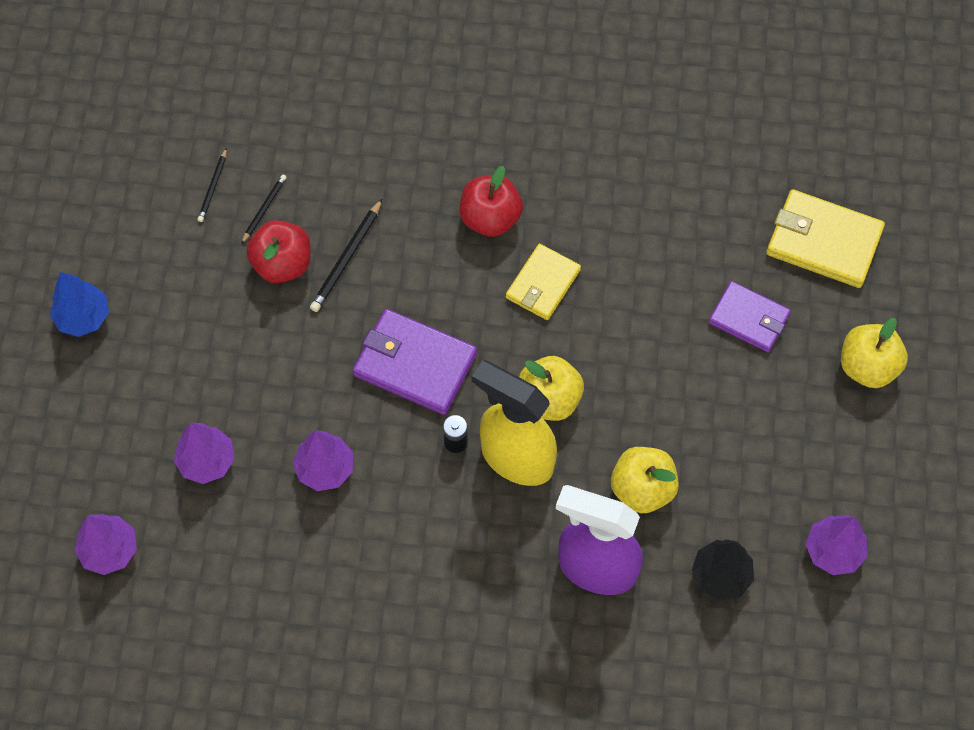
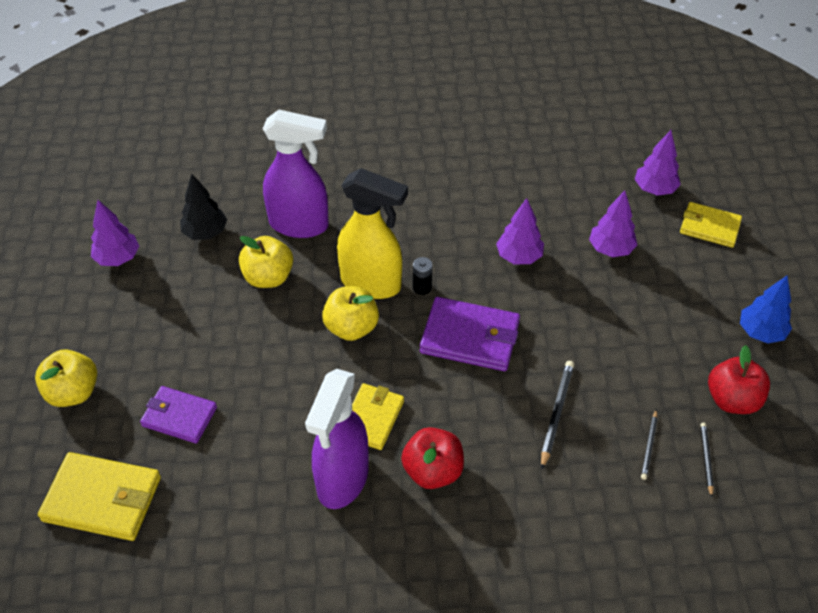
camera: 170 degrees right, 15 degrees down
red apple [246,220,311,283] -> red apple moved to [708,345,770,414]
none -> purple spray bottle [305,369,369,509]
none -> yellow wallet [680,202,742,248]

